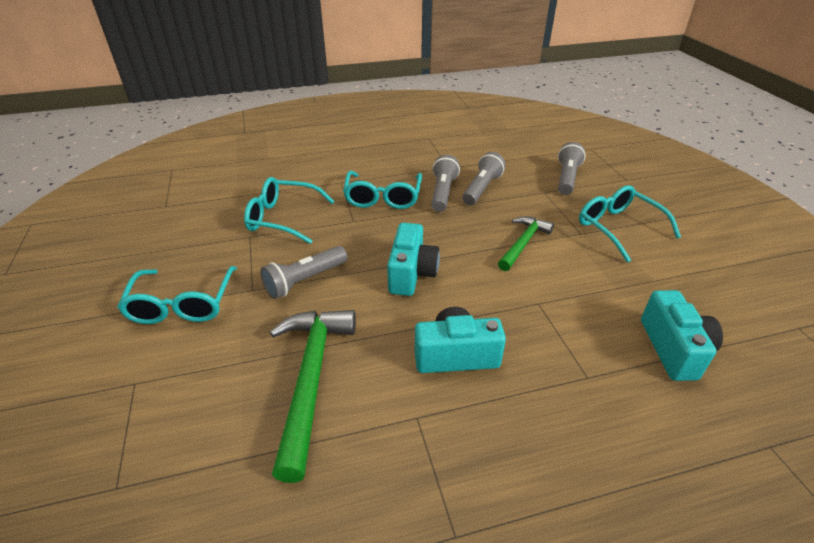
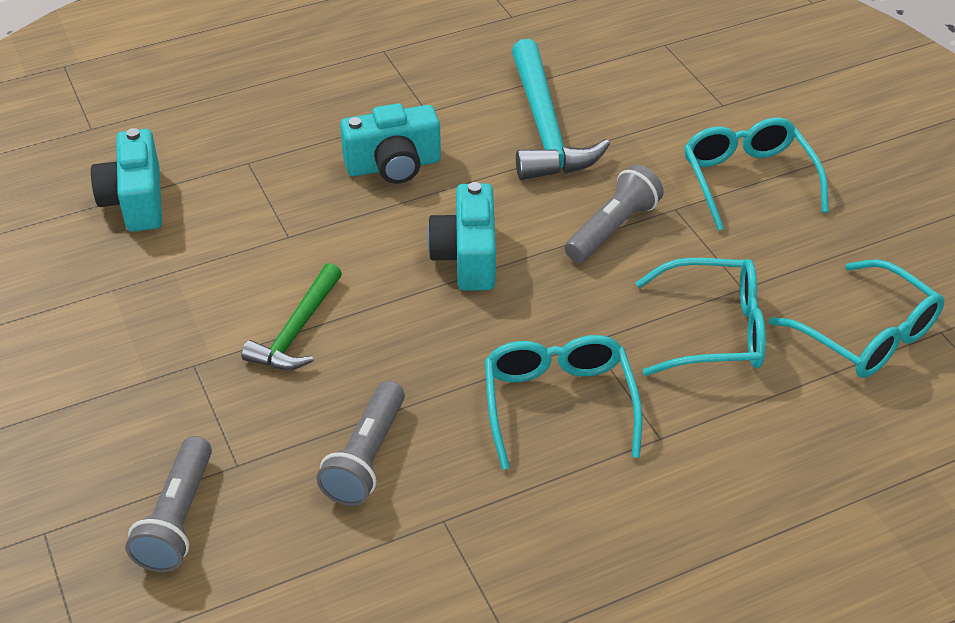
camera: 170 degrees right, 5 degrees up
green hammer [270,310,356,483] -> turquoise hammer [511,39,610,180]
grey flashlight [431,155,460,212] -> none
turquoise glasses [579,185,681,262] -> turquoise glasses moved to [769,259,944,378]

